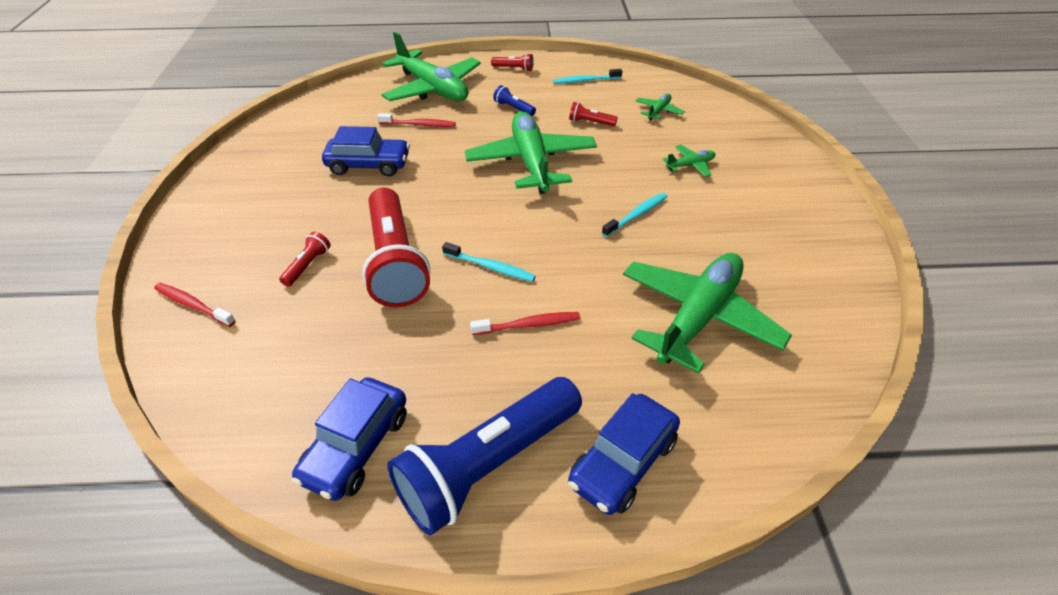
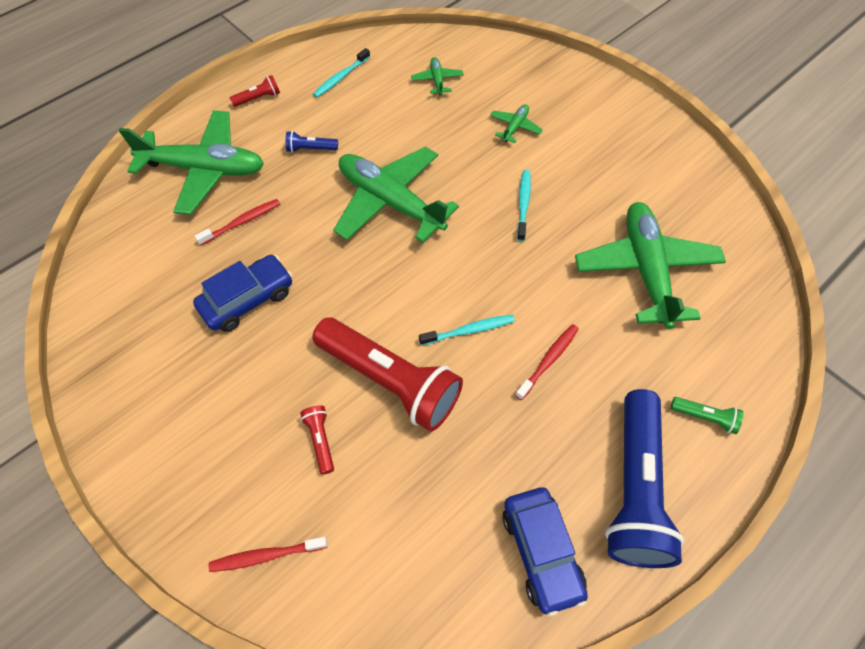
camera: 40 degrees left, 15 degrees up
blue car [568,393,680,515] -> green flashlight [671,397,743,434]
red flashlight [569,102,618,126] -> none

